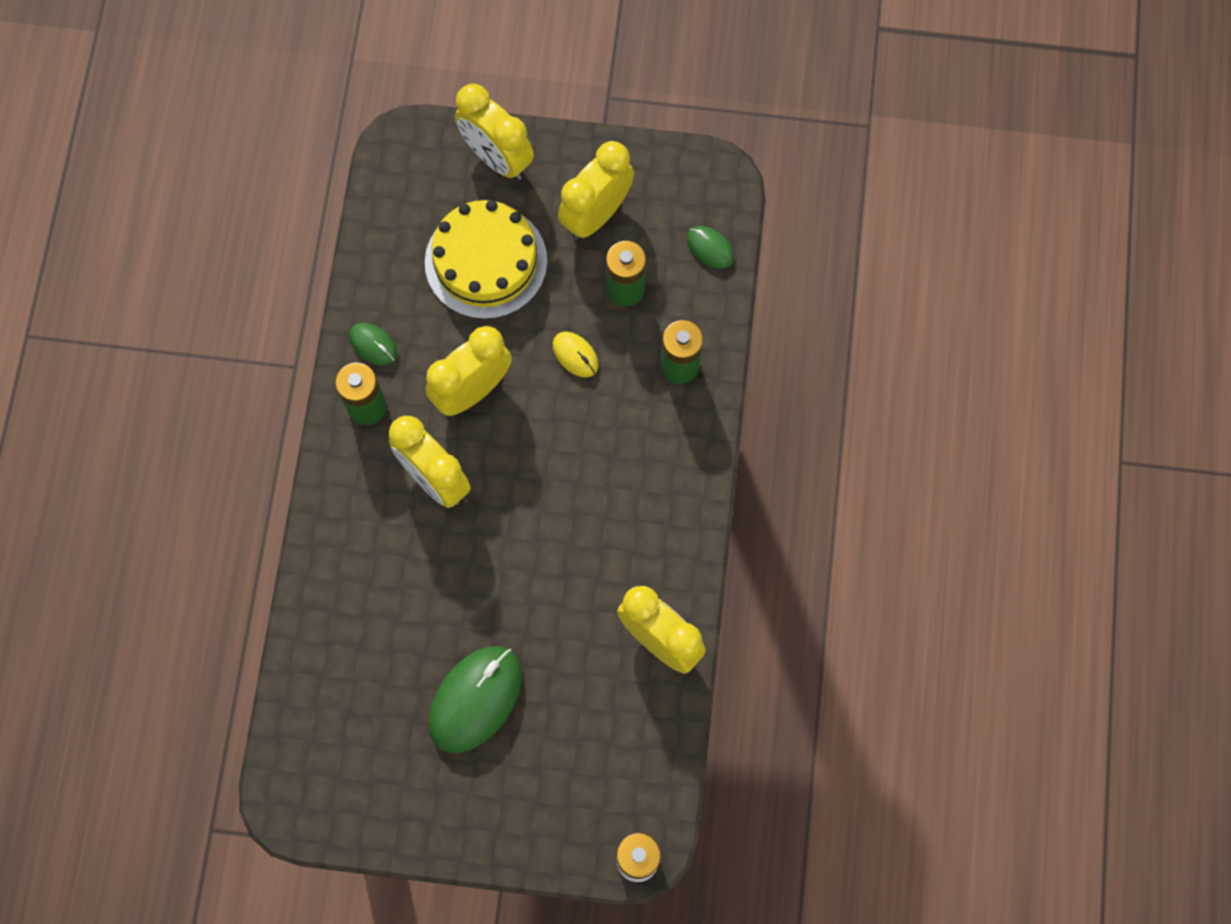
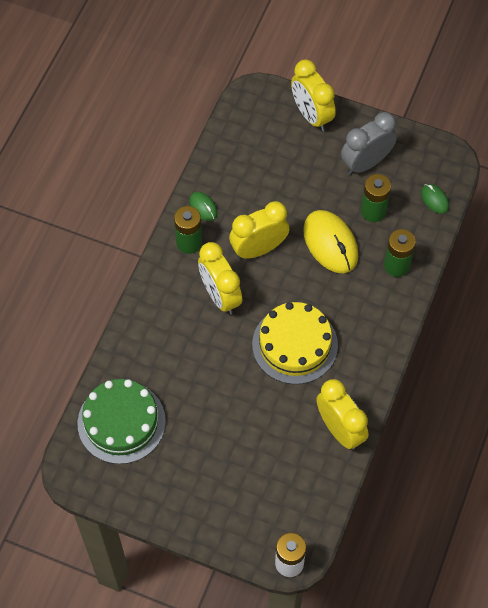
camera: 15 degrees right, 10 degrees down
yellow cake [425,200,547,319] -> yellow cake moved to [252,302,338,384]
green mouse [429,646,522,753] -> none
yellow mouse [553,332,598,377] -> yellow mouse [303,210,358,273], size x2.01
yellow clock [558,141,634,240] -> grey clock [341,112,397,175]
none -> green cake [77,379,166,464]

